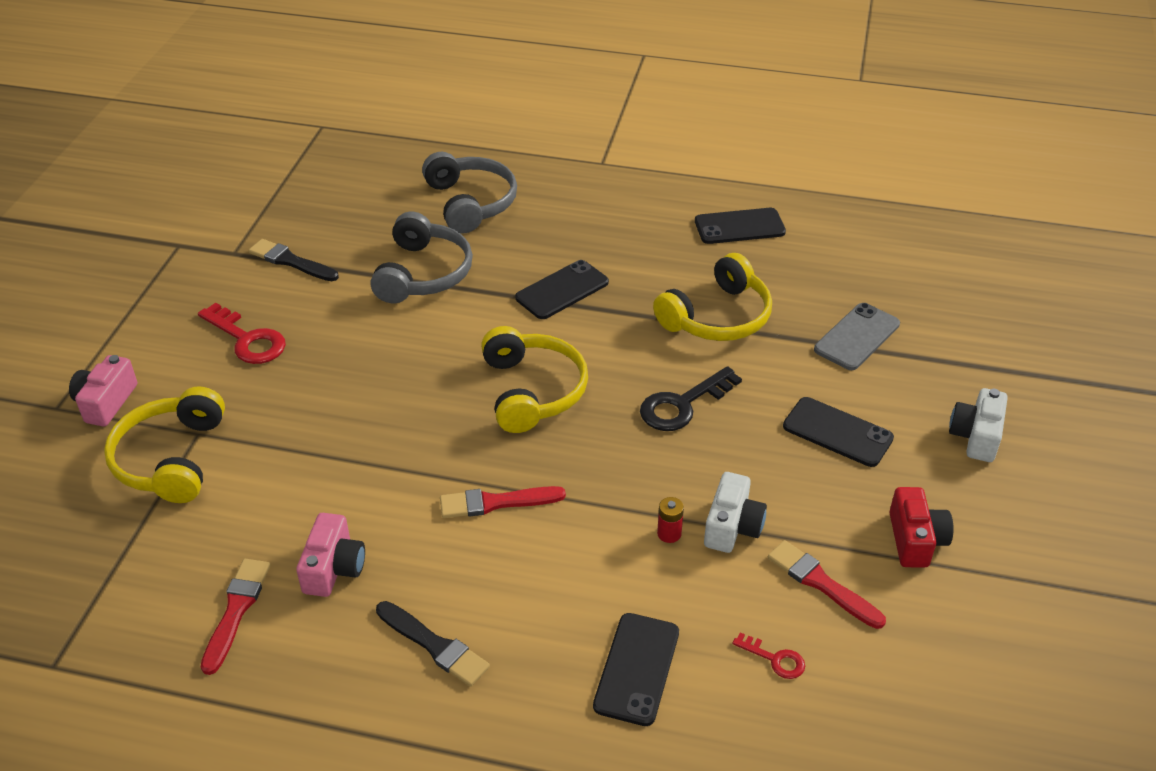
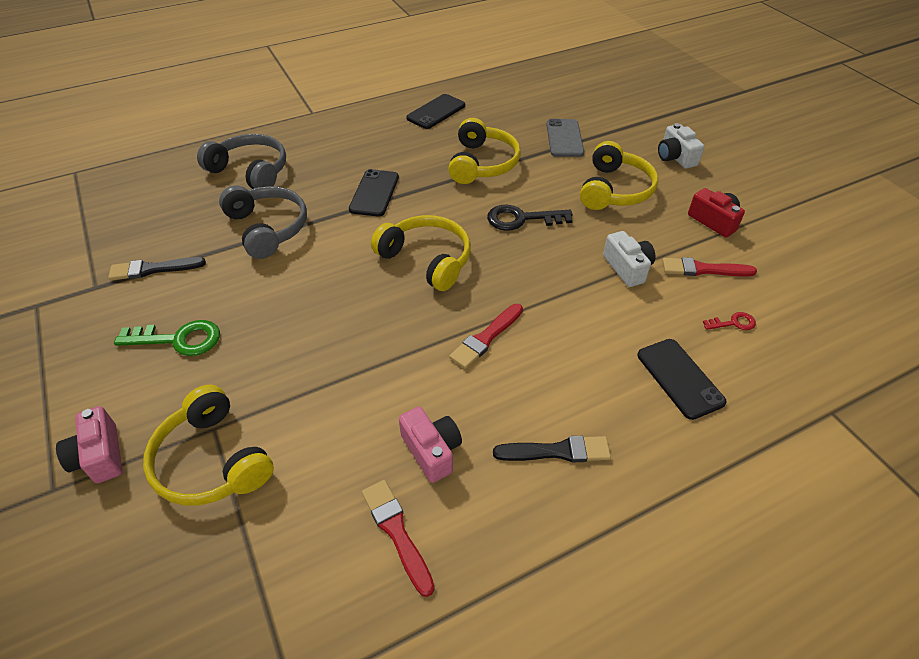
camera: 40 degrees left, 5 degrees up
red key [198,303,286,364] -> green key [114,320,220,356]
black key [640,366,742,431] -> black key turned 75 degrees clockwise [487,205,573,231]
red battery [657,497,684,543] -> none
black phone [783,397,894,467] -> yellow headphones [580,141,658,210]

